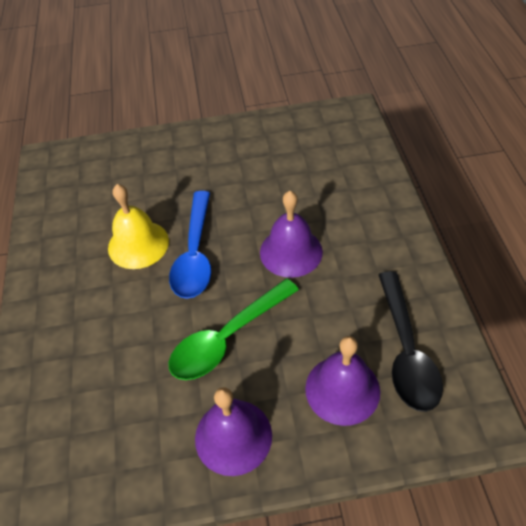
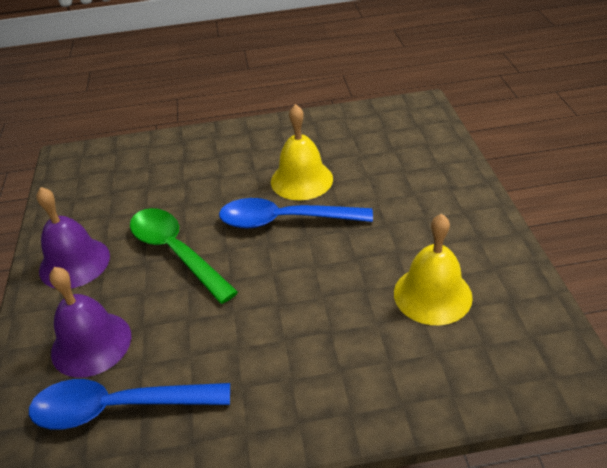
camera: 90 degrees right, 10 degrees down
purple bell [260,191,323,278] -> none
black spoon [378,271,443,412] -> blue spoon [29,379,230,429]
none -> yellow bell [394,214,473,325]

